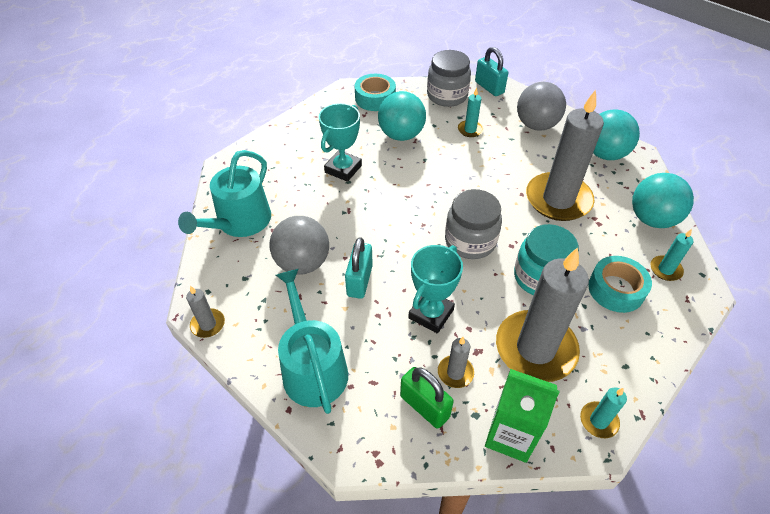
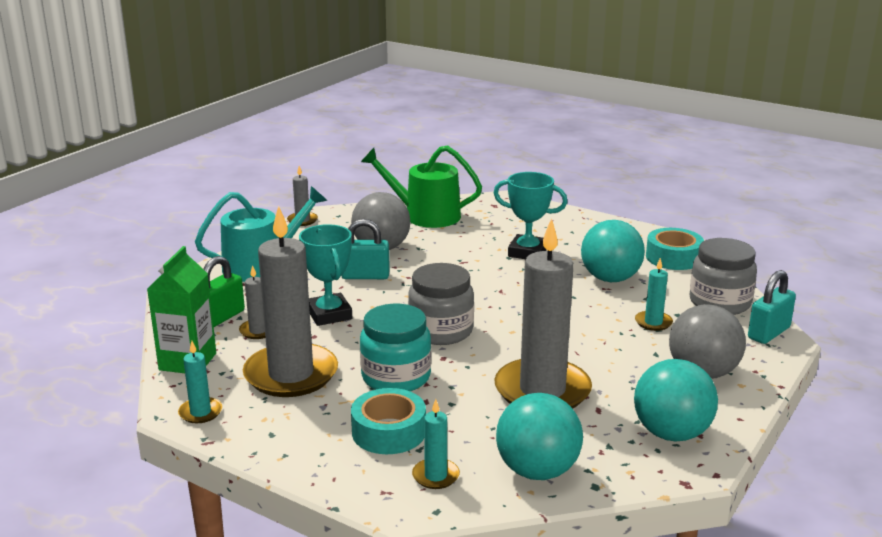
camera: 80 degrees right, 25 degrees down
turquoise watering can [178,150,271,237] -> green watering can [361,145,482,228]
turquoise trophy [408,245,463,334] -> turquoise trophy turned 45 degrees clockwise [299,224,352,326]

